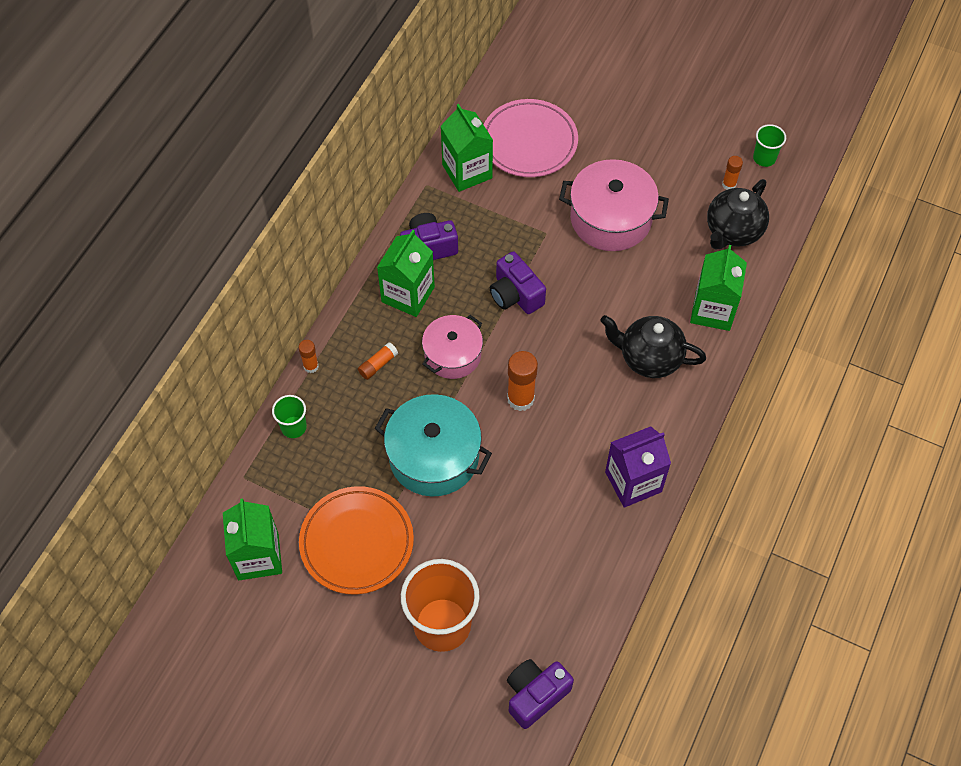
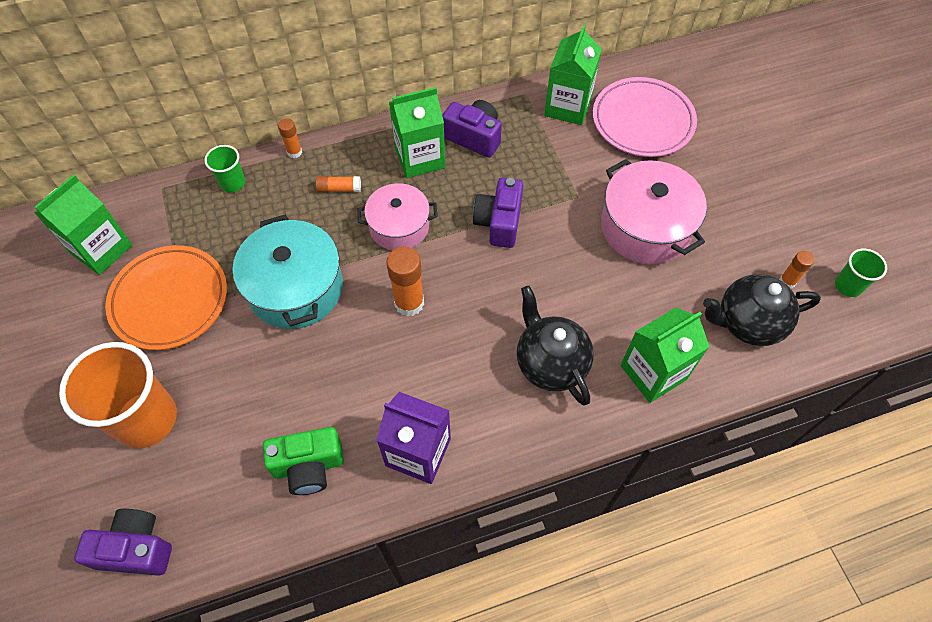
camera: 45 degrees right, 0 degrees up
none -> green camera [263,427,344,495]

